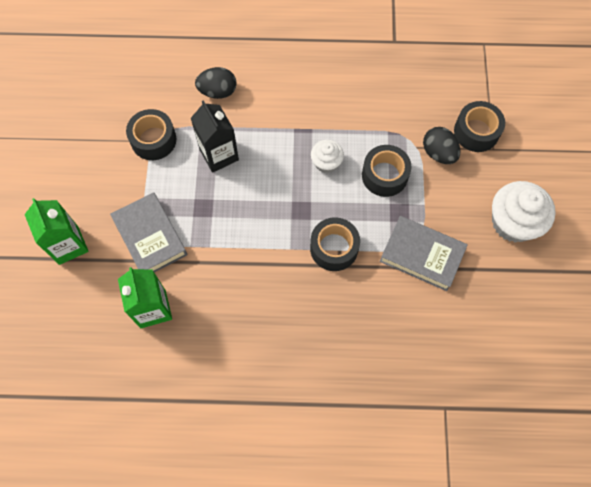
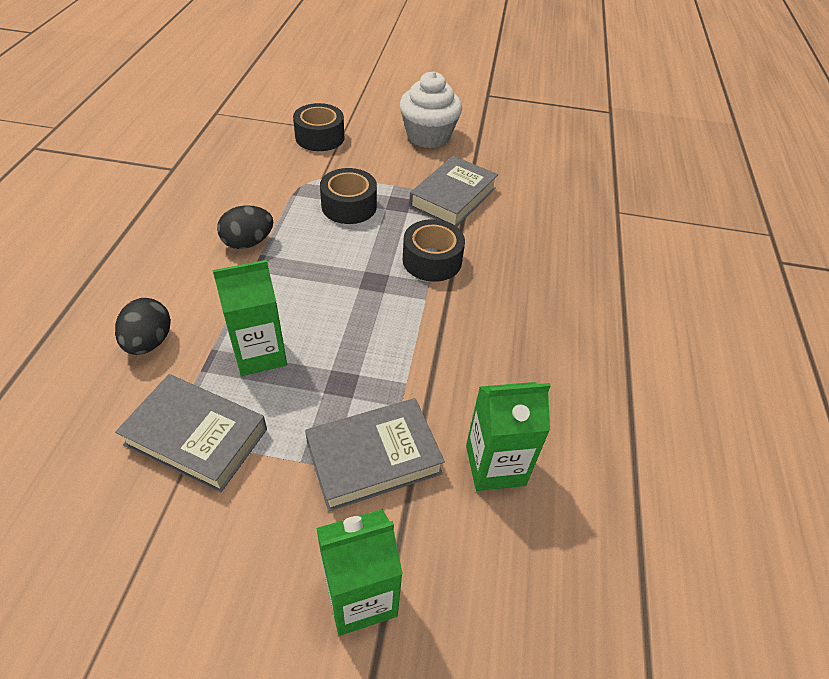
camera: 85 degrees left, 20 degrees down
black tape [126,109,176,160] -> grey book [115,374,267,493]
black carton [191,100,239,173] -> green carton [213,260,287,376]
white cupcake [311,140,344,173] -> none
black egg [423,127,460,164] -> black egg moved to [217,205,273,249]

